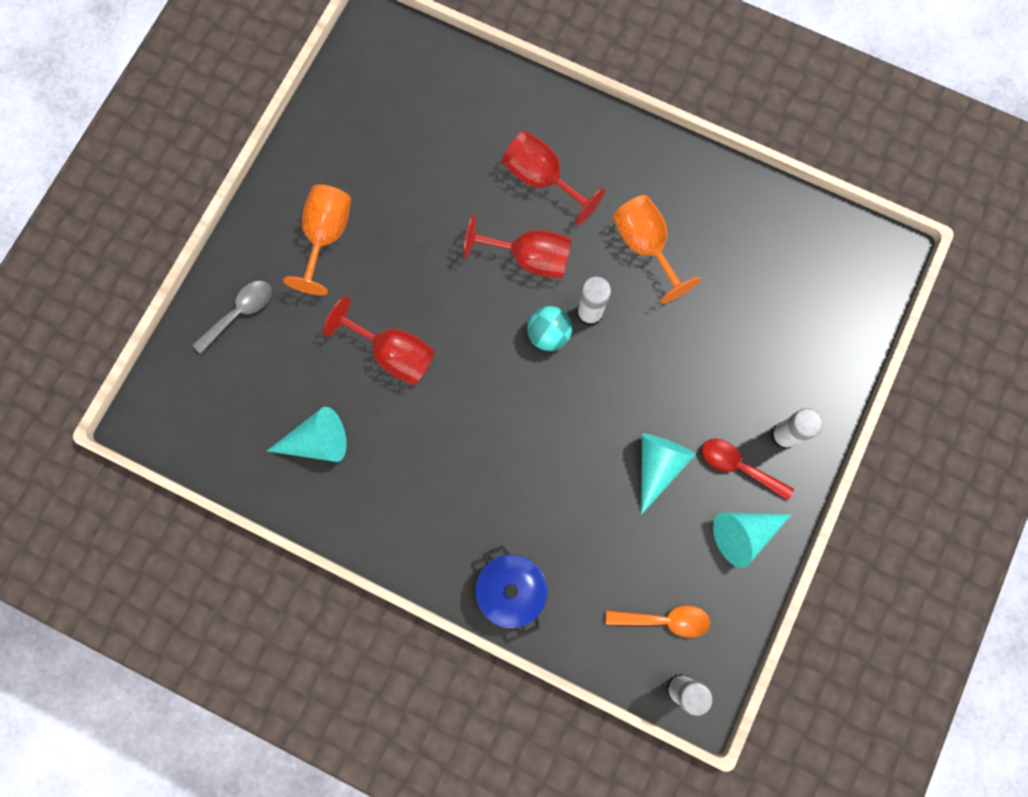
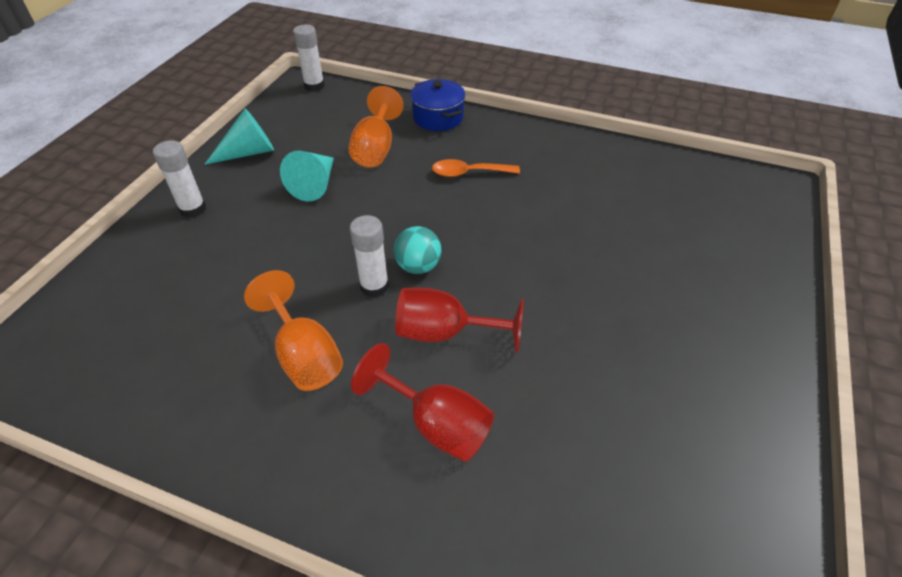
camera: 175 degrees right, 30 degrees down
grey spoon [192,281,272,354] -> none
turquoise cone [267,407,347,462] -> none
orange goblet [283,184,351,295] -> orange goblet moved to [348,86,404,168]
red goblet [323,296,435,385] -> none
orange spoon [606,605,710,638] -> orange spoon moved to [432,159,520,177]
red spoon [702,439,794,500] -> none

